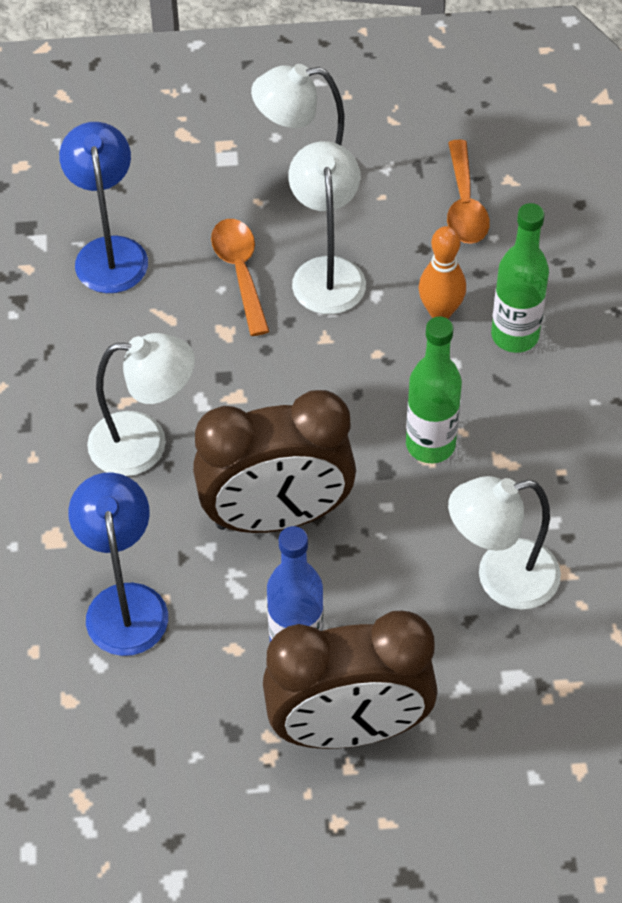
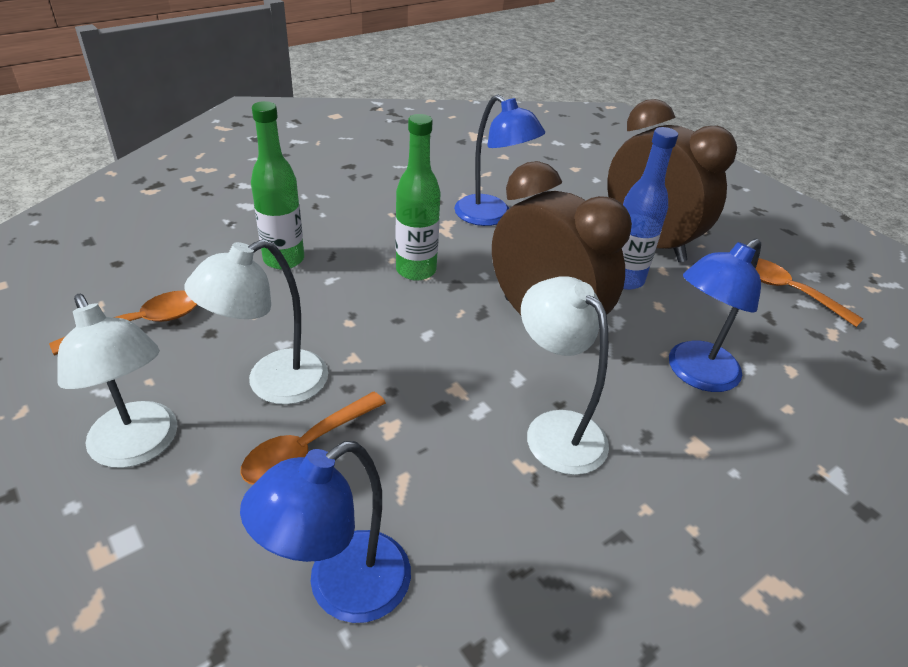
camera: 125 degrees left, 15 degrees down
orange bowling pin [419,226,466,319] -> none
white lamp [448,476,561,610] -> blue lamp [454,94,545,226]
none -> orange spoon [756,258,863,327]

